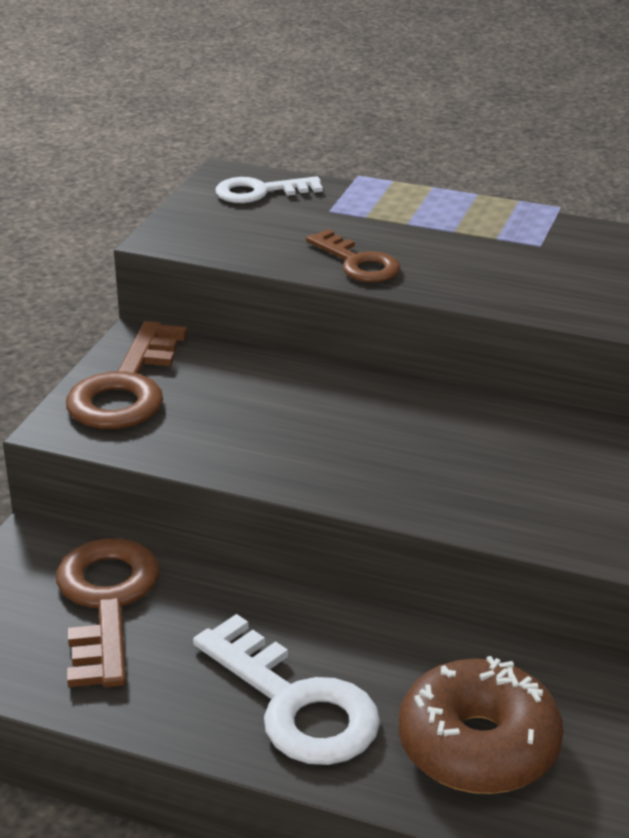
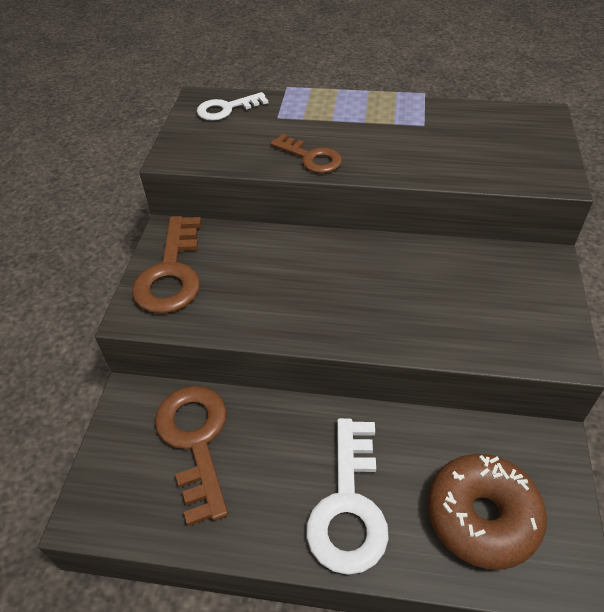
camera: 10 degrees left, 15 degrees up
white key [193,614,380,765] -> white key turned 60 degrees clockwise [306,418,389,575]

